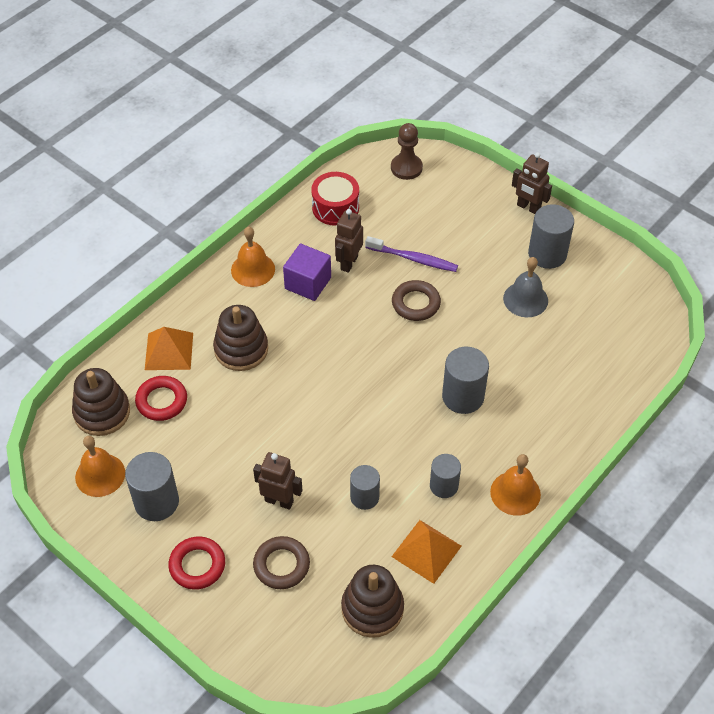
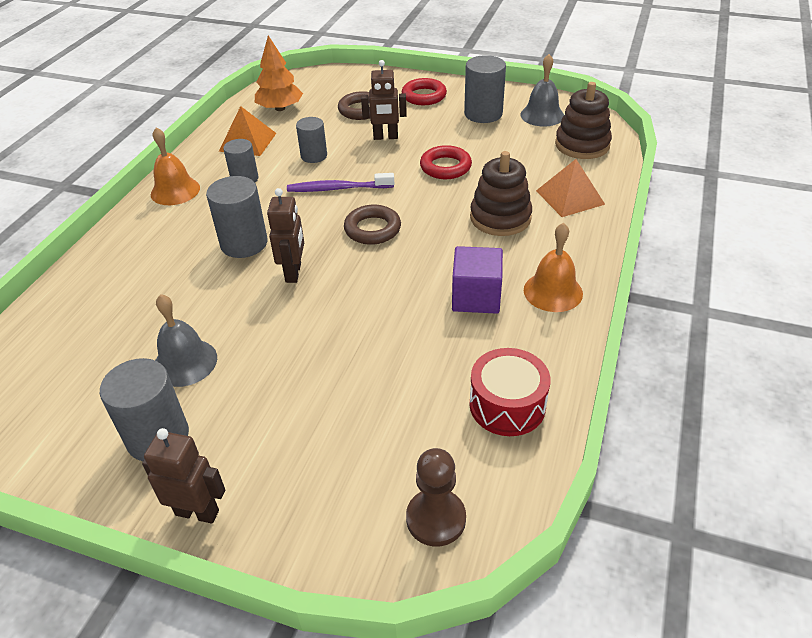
camera: 160 degrees right, 10 degrees down
orange bell [75,436,125,497] -> grey bell [520,54,564,127]
red ring [135,376,187,421] -> red ring moved to [420,145,472,179]
brown robot [335,209,363,273] -> brown robot moved to [267,188,304,283]
brown stacking toy [341,565,404,638] -> orange tree [255,36,303,111]
purple toothbrush [365,236,458,272] -> purple toothbrush moved to [287,173,394,192]
brown ring [392,280,441,321] -> brown ring moved to [344,205,401,245]

